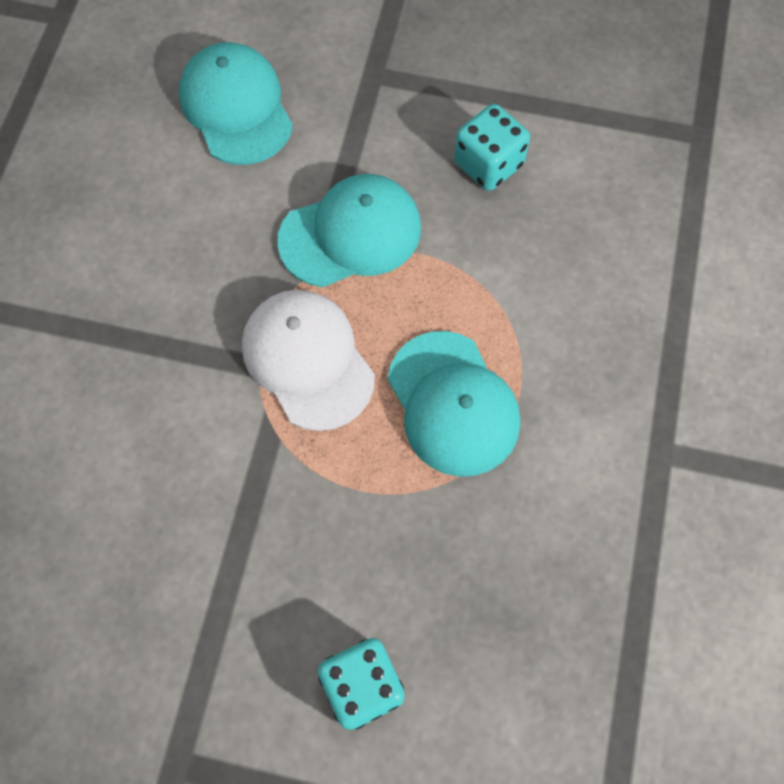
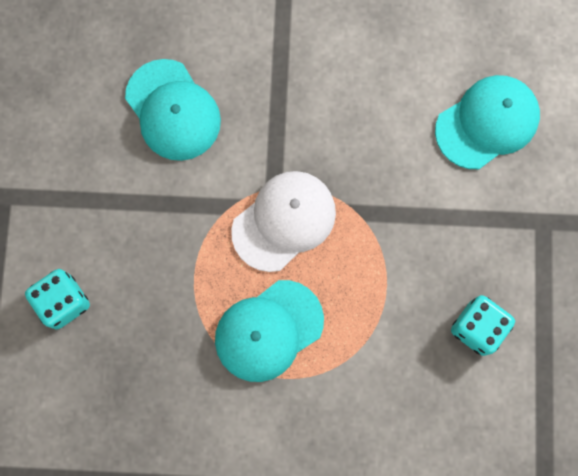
camera: 80 degrees right, 10 degrees up
turquoise cap [277,174,421,287] -> turquoise cap moved to [125,59,221,161]

